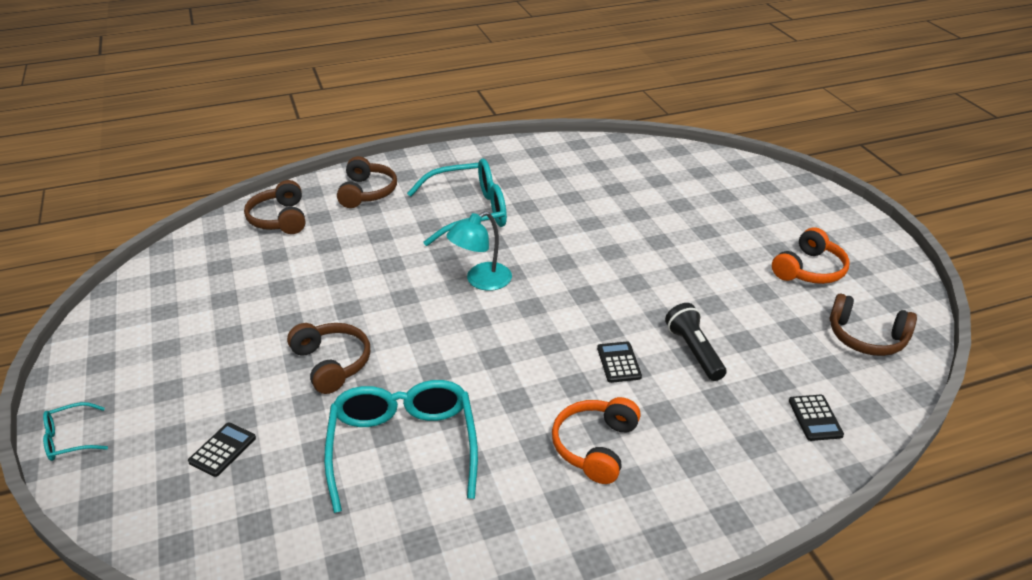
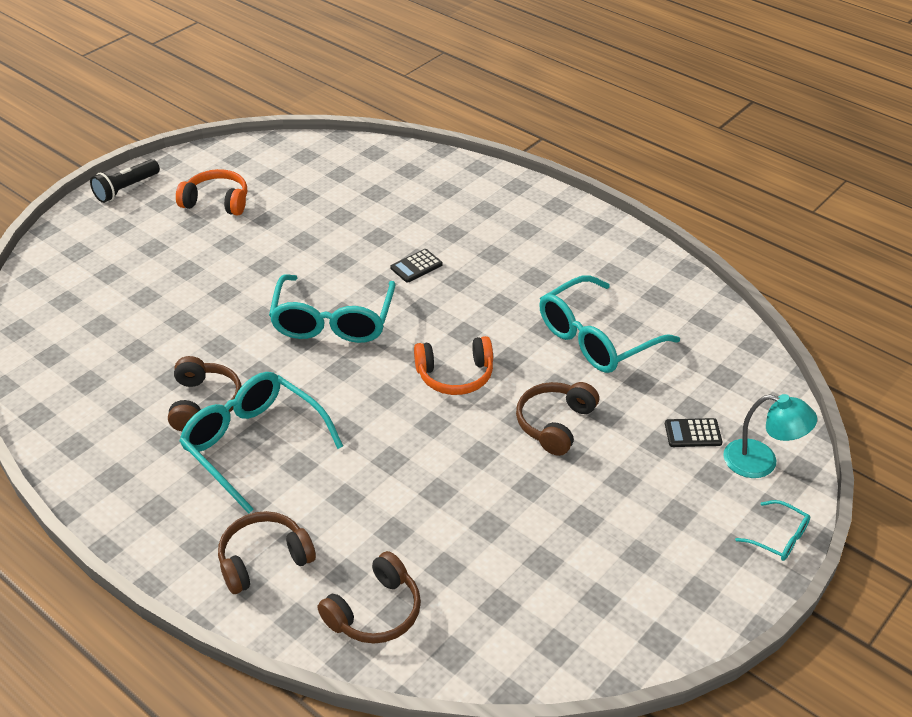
camera: 120 degrees left, 5 degrees up
turquoise lamp [446,211,512,291] -> turquoise lamp moved to [723,394,817,478]
orange headphones [552,397,641,484] -> orange headphones moved to [414,336,493,395]
black flashlight [665,303,727,381] -> black flashlight moved to [90,159,160,203]
black calculator [789,395,844,441] -> none
brown headphones [830,293,917,356] -> brown headphones moved to [168,356,242,431]
none -> turquoise glasses [269,274,396,343]

